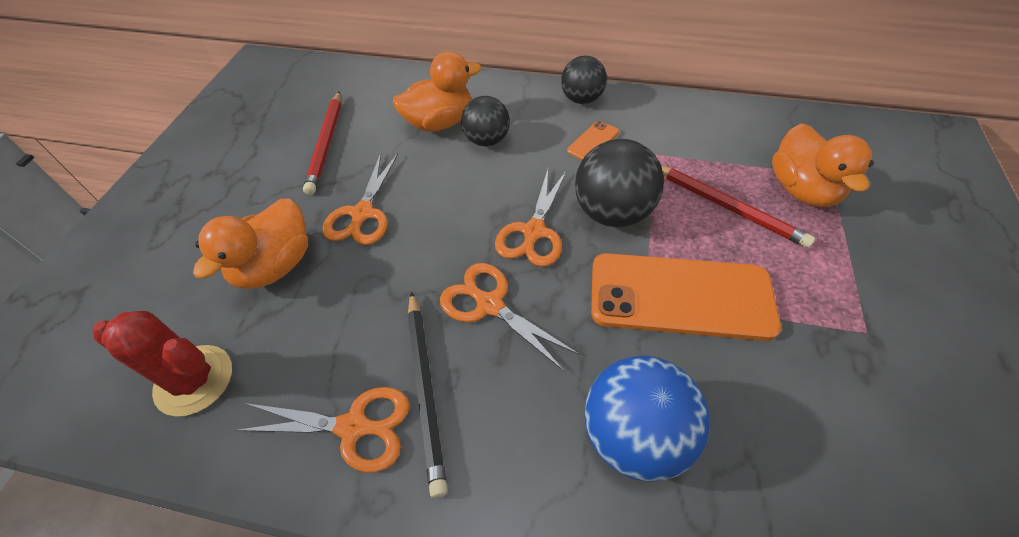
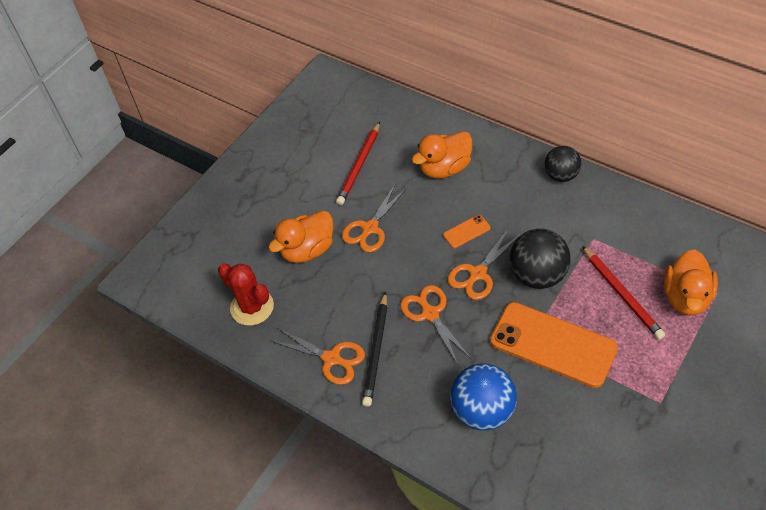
camera: 25 degrees right, 0 degrees up
orange duck [393,51,481,132] -> orange duck turned 150 degrees clockwise [412,131,473,179]
black ball [461,96,510,146] -> none
orange phone [567,121,619,160] -> orange phone moved to [443,215,490,248]

